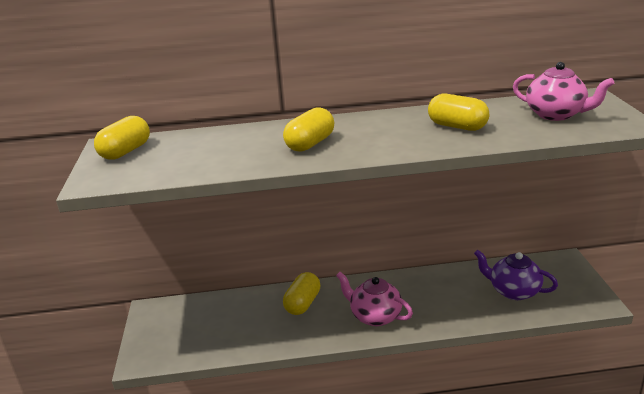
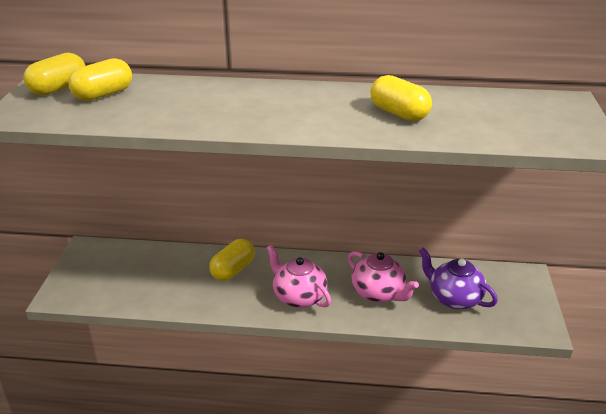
camera: 10 degrees right, 5 degrees up
yellow capsule [283,108,334,152] -> yellow capsule moved to [69,58,132,101]
pink teapot [513,62,614,121] -> pink teapot moved to [348,251,419,303]

